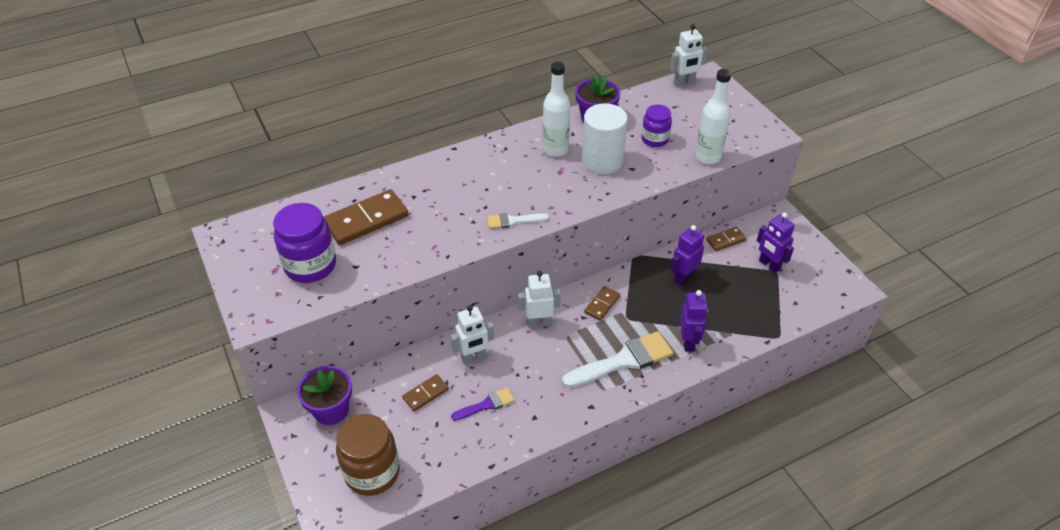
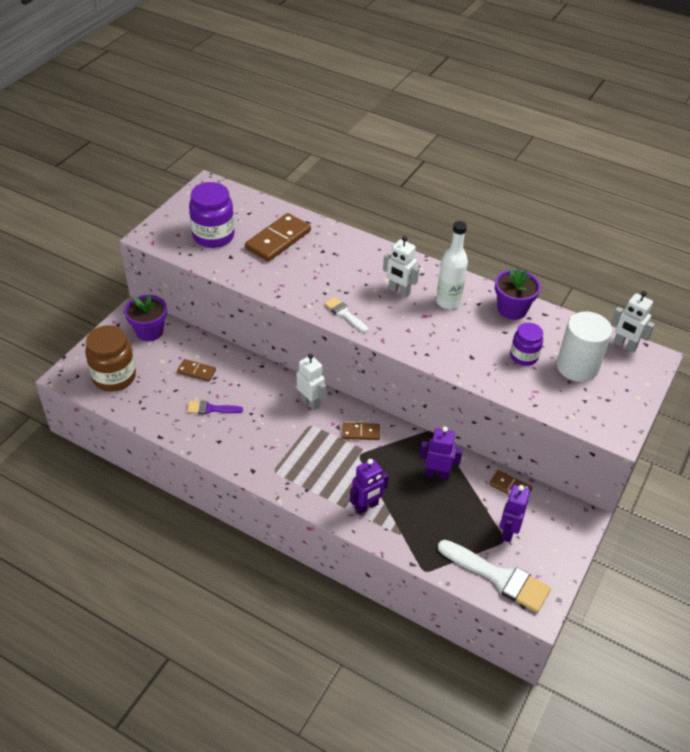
camera: 55 degrees right, 0 degrees up
brown domino [323,189,409,245] -> brown domino turned 75 degrees counterclockwise [245,213,311,262]
white robot [450,305,494,364] -> white robot moved to [383,236,419,297]
purple brush [451,388,515,421] -> purple brush turned 150 degrees clockwise [187,401,243,414]
white brush [562,331,673,388] -> white brush moved to [438,540,551,613]
white cylinder [582,103,628,174] -> white cylinder moved to [557,311,612,382]
white bottle [695,69,731,165] -> none

